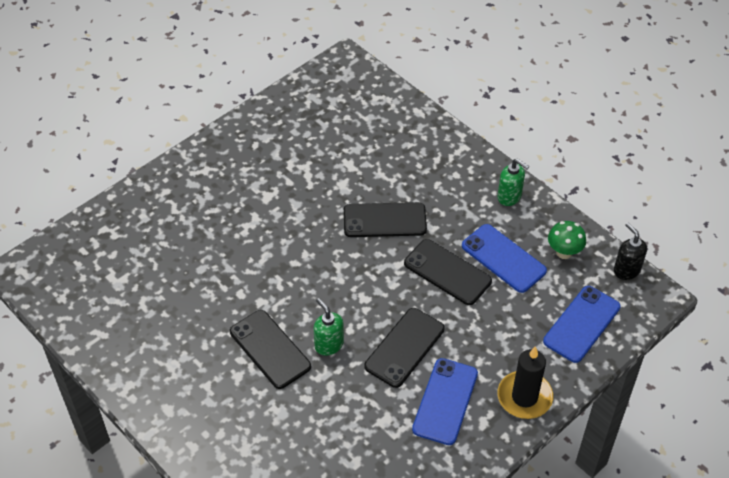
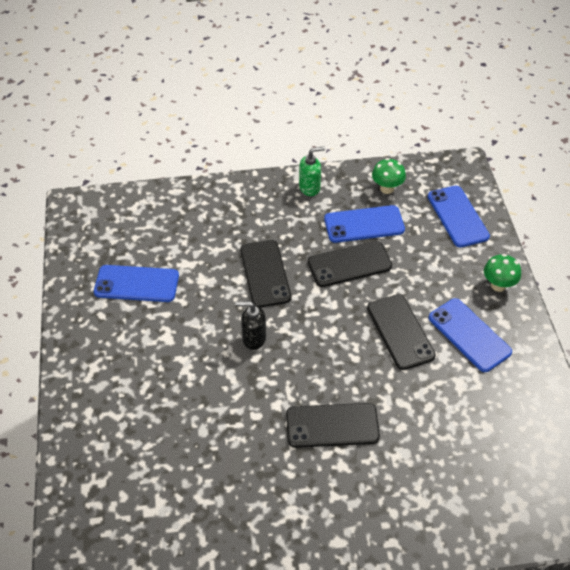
camera: 55 degrees left, 0 degrees up
green soap dispenser [314,298,344,356] -> none
black phone [344,202,427,237] -> black phone turned 45 degrees counterclockwise [240,240,291,308]
black candle [497,346,553,419] -> green mushroom [484,254,521,292]
black soap dispenser [614,223,647,280] -> black soap dispenser moved to [236,301,266,350]
none -> blue phone [94,265,179,302]

